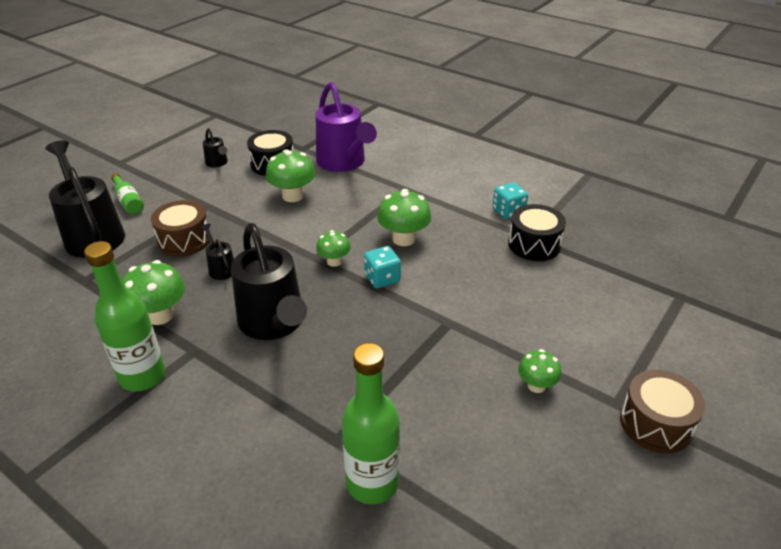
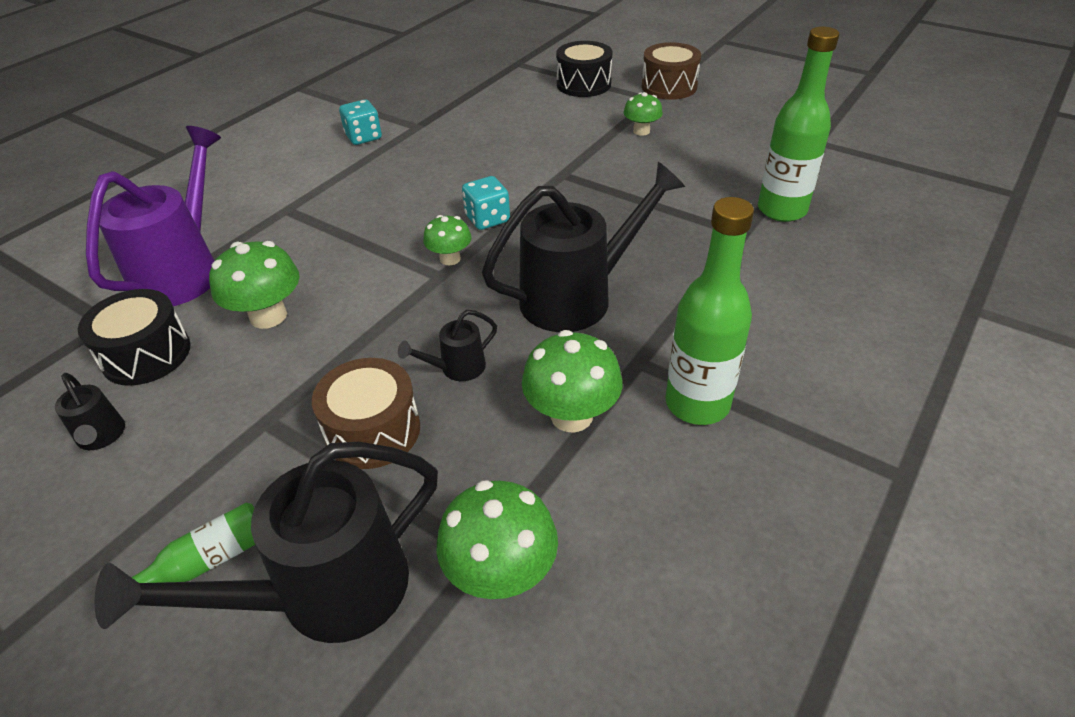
camera: 90 degrees left, 5 degrees up
black watering can [203,128,228,167] -> black watering can turned 90 degrees clockwise [55,373,125,450]
purple watering can [316,82,377,172] -> purple watering can turned 45 degrees counterclockwise [86,126,221,306]
green mushroom [377,189,431,246] -> green mushroom moved to [436,480,558,599]
black drum [508,204,566,261] -> black drum moved to [556,41,613,97]

